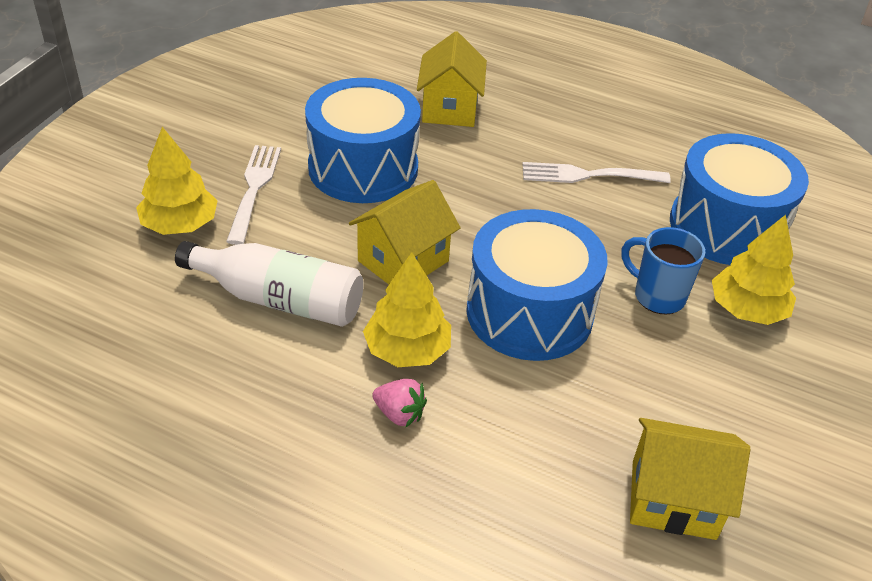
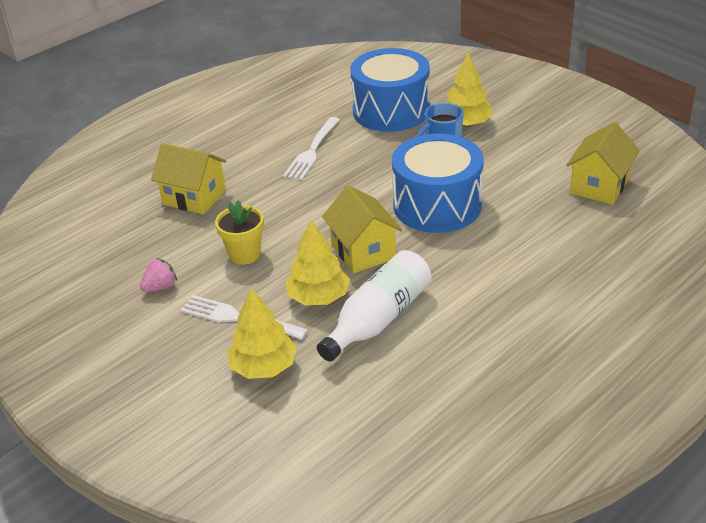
camera: 65 degrees left, 5 degrees down
blue drum [305,78,421,203] -> yellow flower pot [215,200,264,265]
yellow tree [363,252,451,367] -> yellow tree moved to [285,220,350,305]
pink strawberry [372,379,427,427] -> pink strawberry moved to [140,258,177,292]

